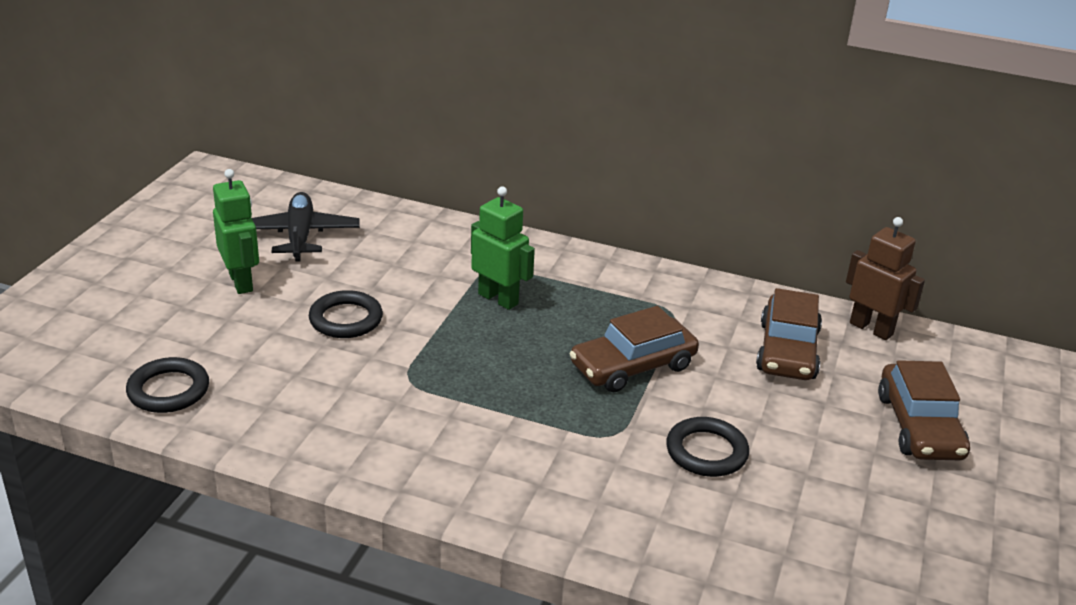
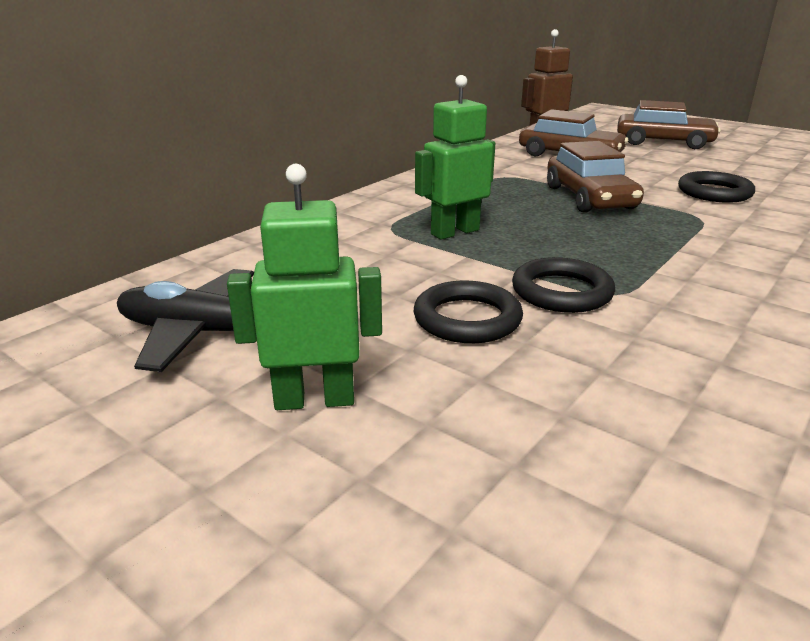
camera: 70 degrees left, 5 degrees down
black ring [126,357,209,413] -> black ring moved to [512,257,615,313]

